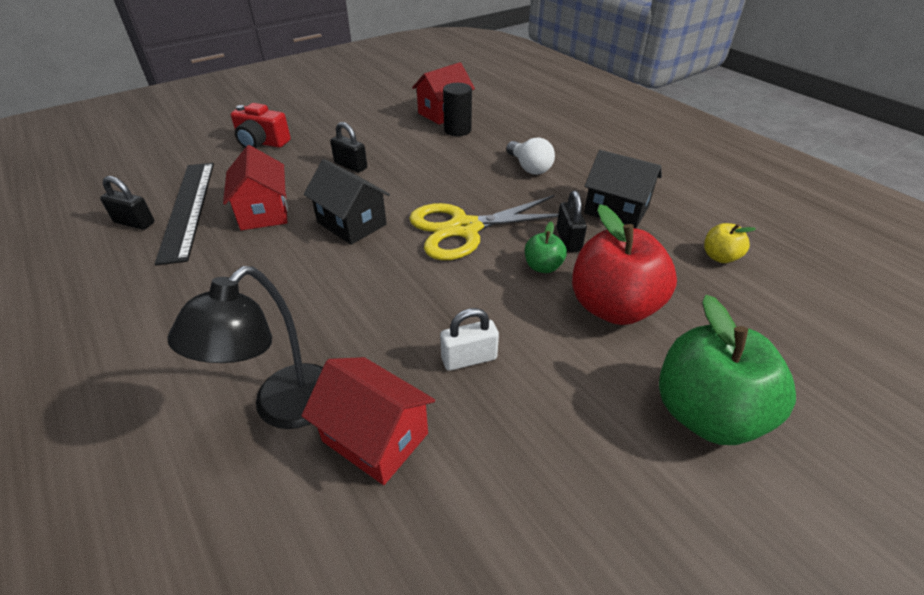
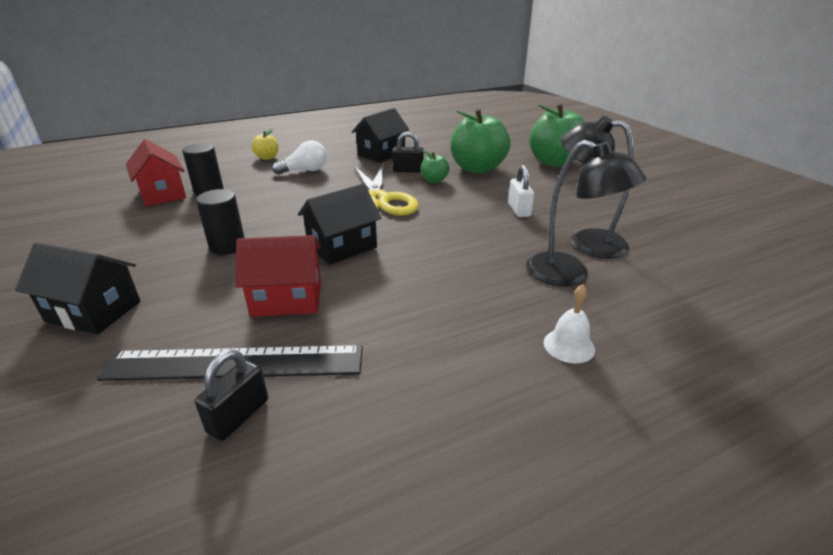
camera: 80 degrees left, 10 degrees down
red camera [231,103,291,148] -> black house [15,243,141,334]
red house [301,357,435,485] -> black lamp [560,116,634,259]
black padlock [330,122,367,172] -> black cylinder [196,189,245,255]
red apple [572,204,677,325] -> green apple [451,108,511,173]
yellow apple [704,223,756,263] -> yellow apple moved to [251,128,279,160]
none -> white bell [544,284,595,363]

